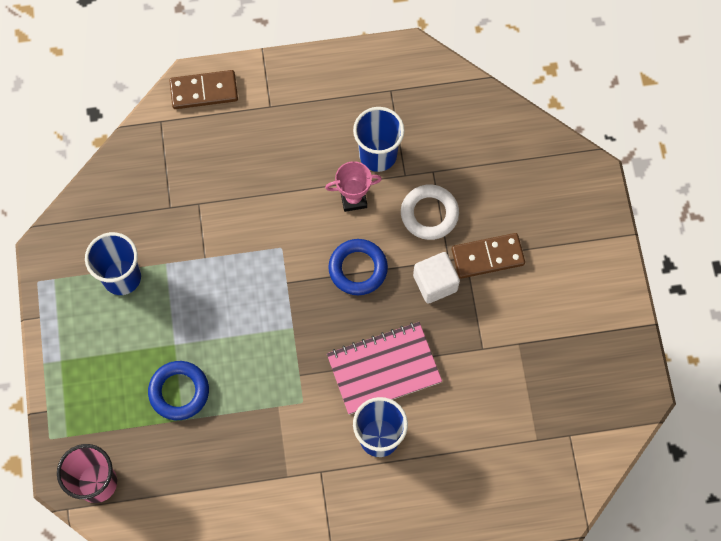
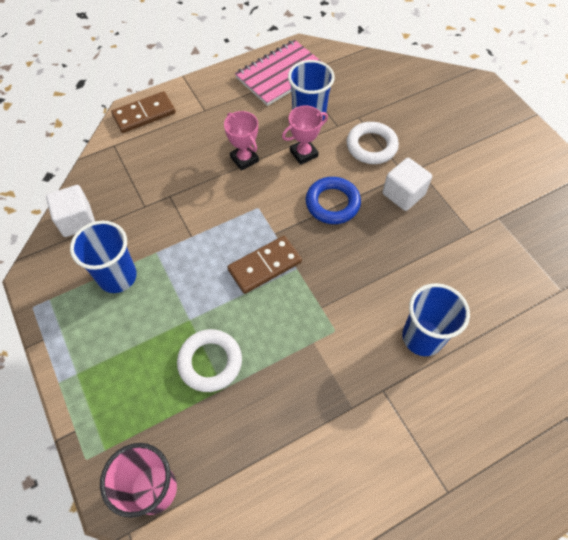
camera: 20 degrees left, 10 degrees down
blue ring [148,361,209,420] -> white ring [177,329,242,392]
pink notebook [327,322,442,415] -> pink notebook moved to [235,40,322,106]
brown domino [452,233,525,279] -> brown domino moved to [227,236,302,294]
none -> white cube [46,185,95,237]
none -> pink trophy [224,111,259,171]

